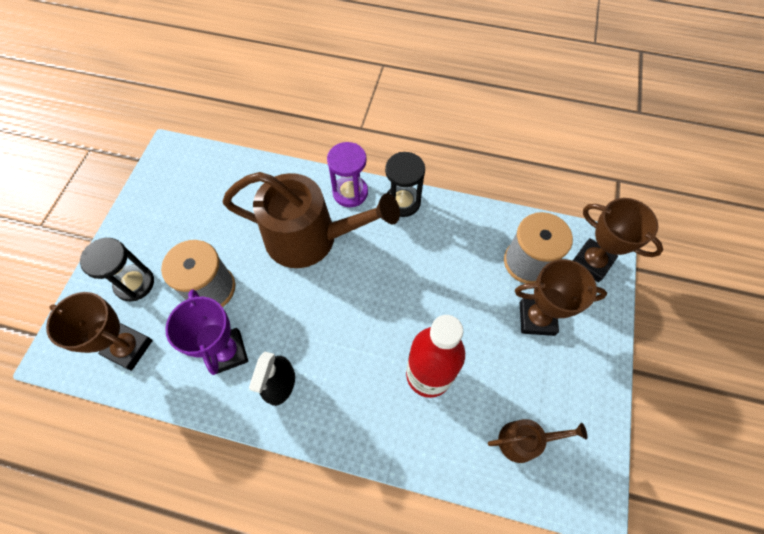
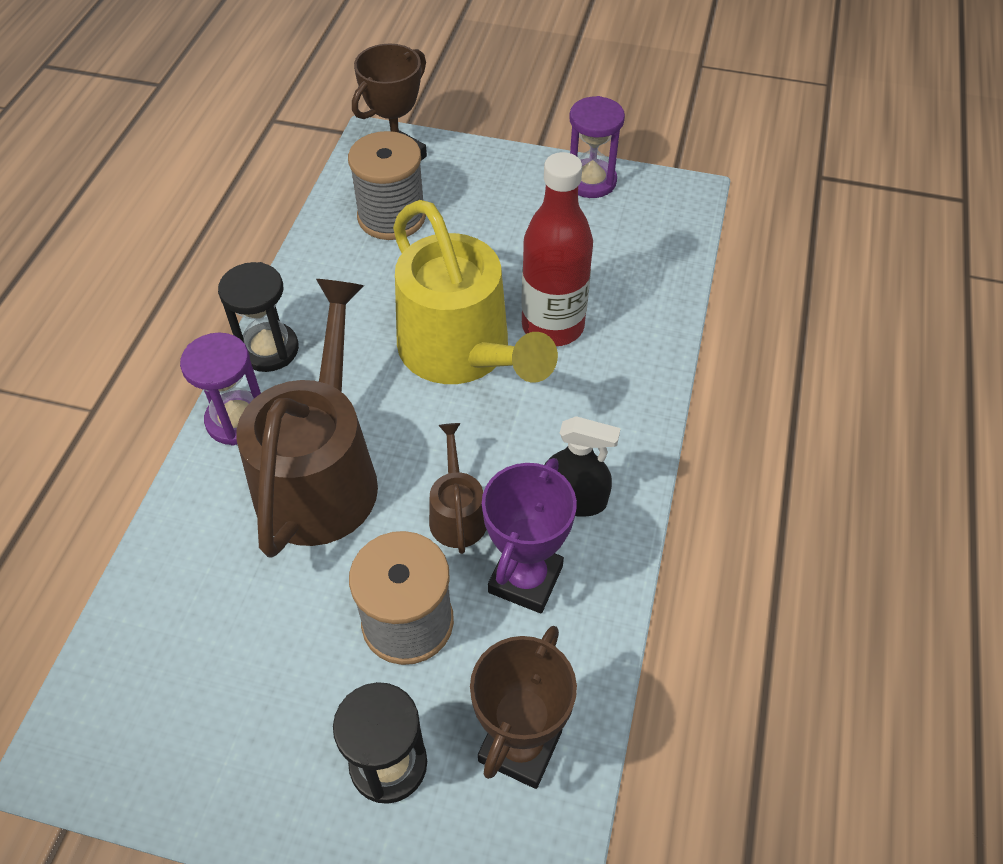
camera: 90 degrees left, 10 degrees down
purple trophy [165,289,248,375] -> purple trophy turned 45 degrees counterclockwise [482,458,577,613]
brown watering can [488,419,587,463] -> brown watering can moved to [429,423,486,554]
brown trophy [515,259,607,336] -> none
none -> yellow watering can [393,200,558,384]
none -> purple hourglass [569,96,625,198]

